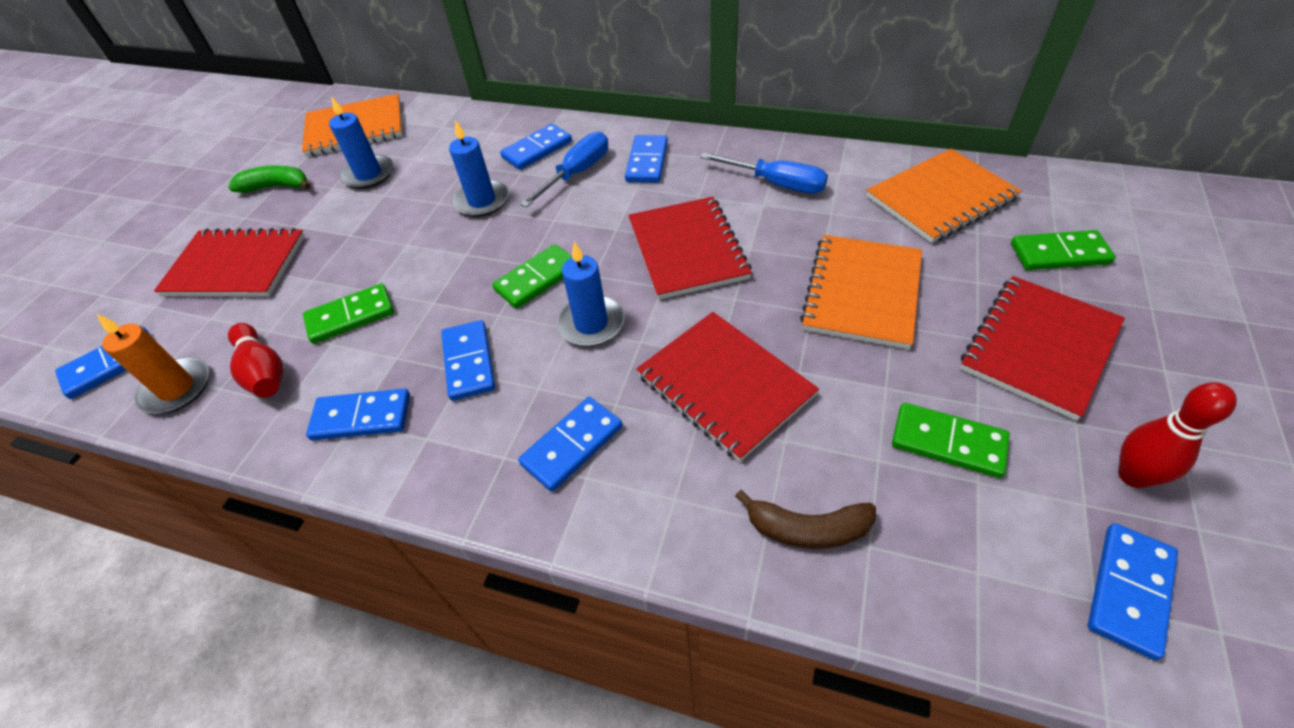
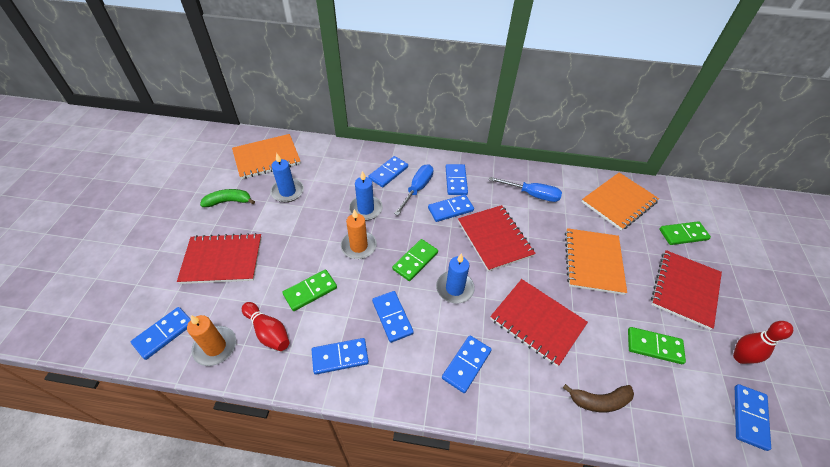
camera: 15 degrees left, 0 degrees up
none -> orange candle [341,209,377,259]
none -> blue domino [428,195,474,222]

